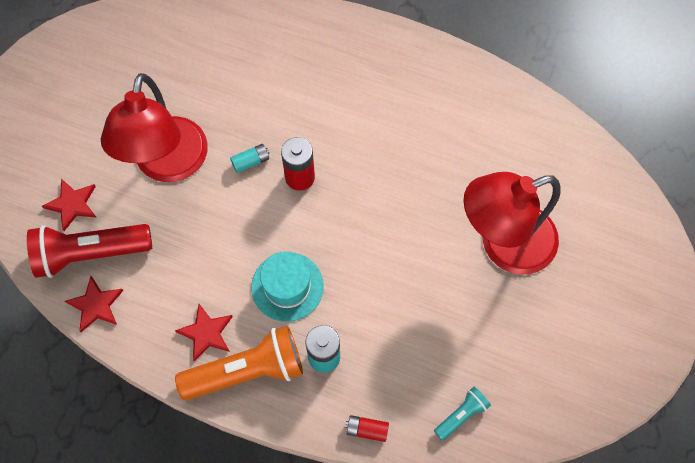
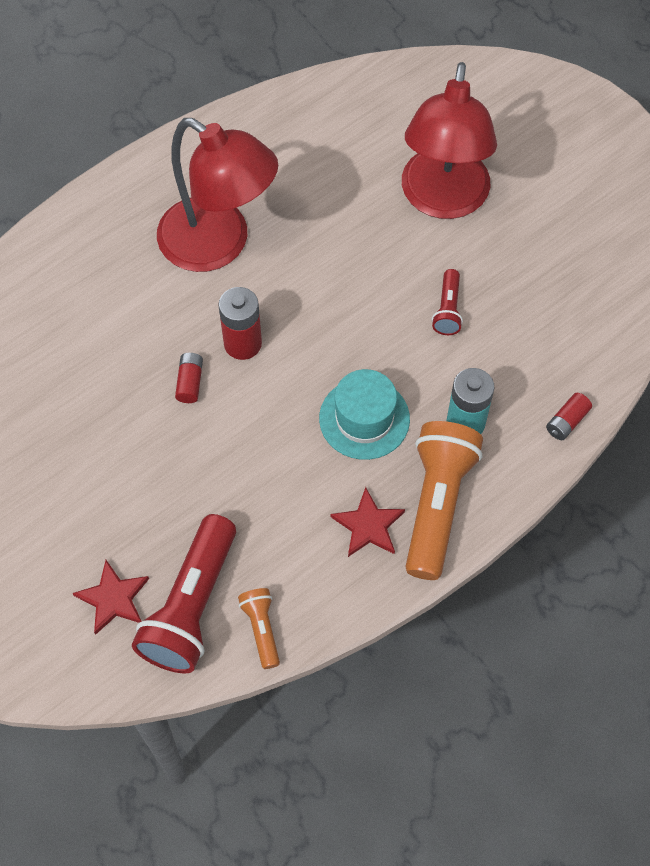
camera: 60 degrees left, 5 degrees down
red star [65,276,124,332] -> orange flashlight [238,588,280,669]
red lamp [101,73,208,182] -> red lamp moved to [157,118,278,272]
turquoise battery [230,144,269,173] -> red battery [175,353,203,403]
turquoise flashlight [434,387,491,441] -> none
none -> red flashlight [432,269,463,335]

